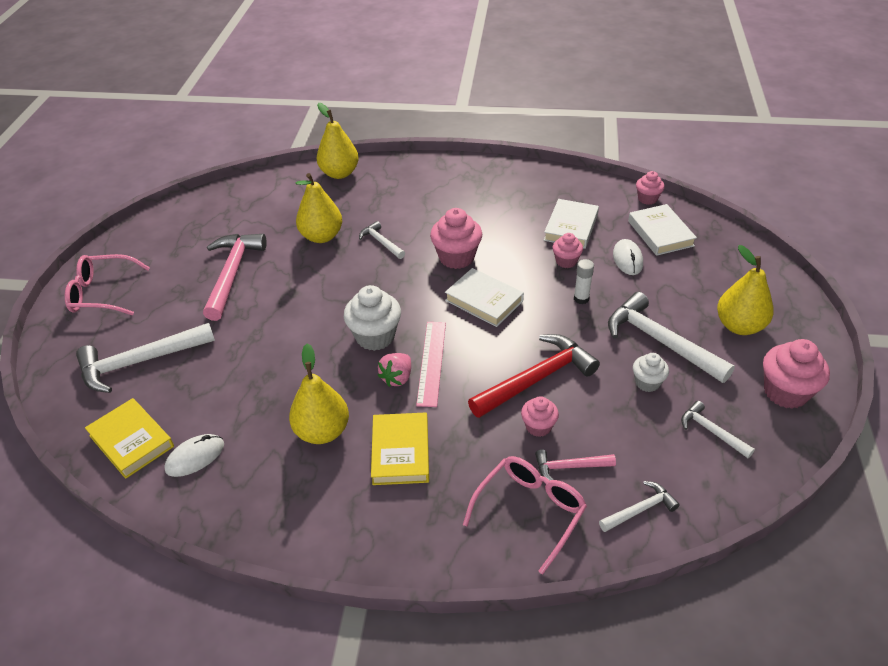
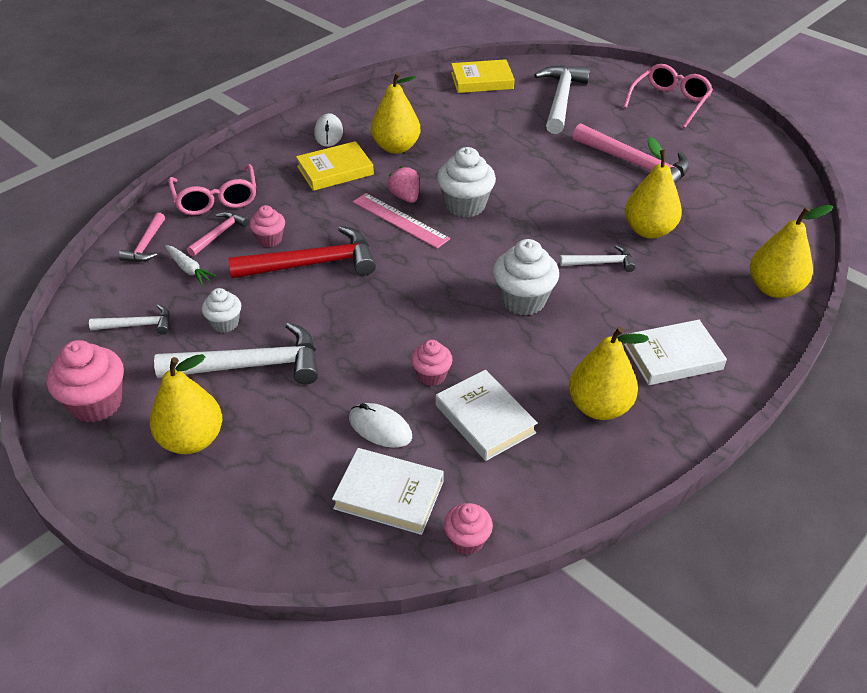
camera: 125 degrees right, 0 degrees up
white mouse [164,434,224,477] -> white mouse moved to [314,113,343,147]
yellow book [371,412,429,485] -> yellow book turned 60 degrees counterclockwise [296,141,374,191]
pink cupcake [430,208,482,269] -> white cupcake [493,239,559,315]
white book [445,268,524,327] -> white book moved to [624,320,727,385]
red hammer [468,334,600,418] -> red hammer turned 105 degrees counterclockwise [228,226,376,278]
white glue stick [574,259,594,304] -> none
white hammer [599,481,680,532] -> pink hammer [119,213,165,262]
none -> white carrot [165,245,217,285]
none -> yellow pear [569,327,649,420]

